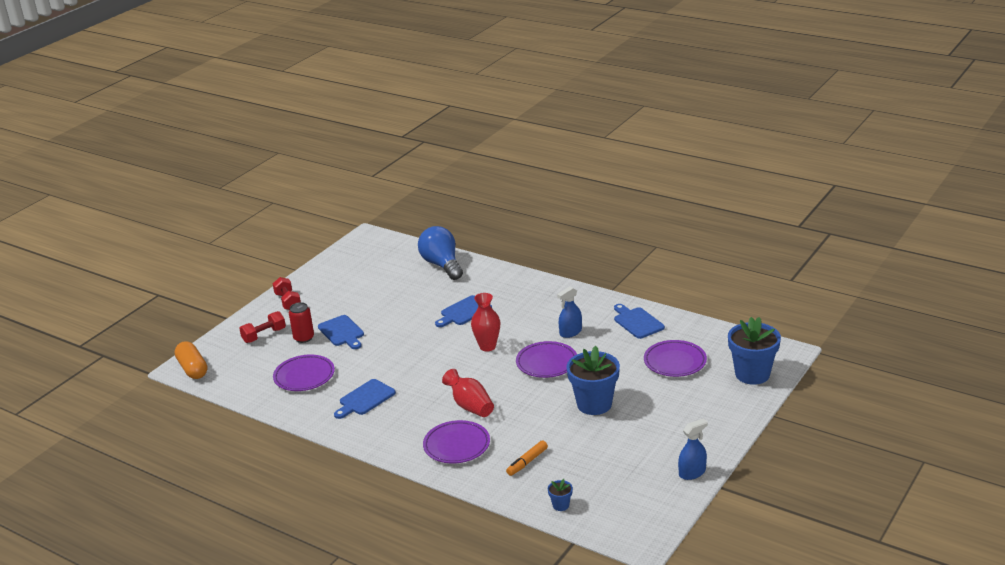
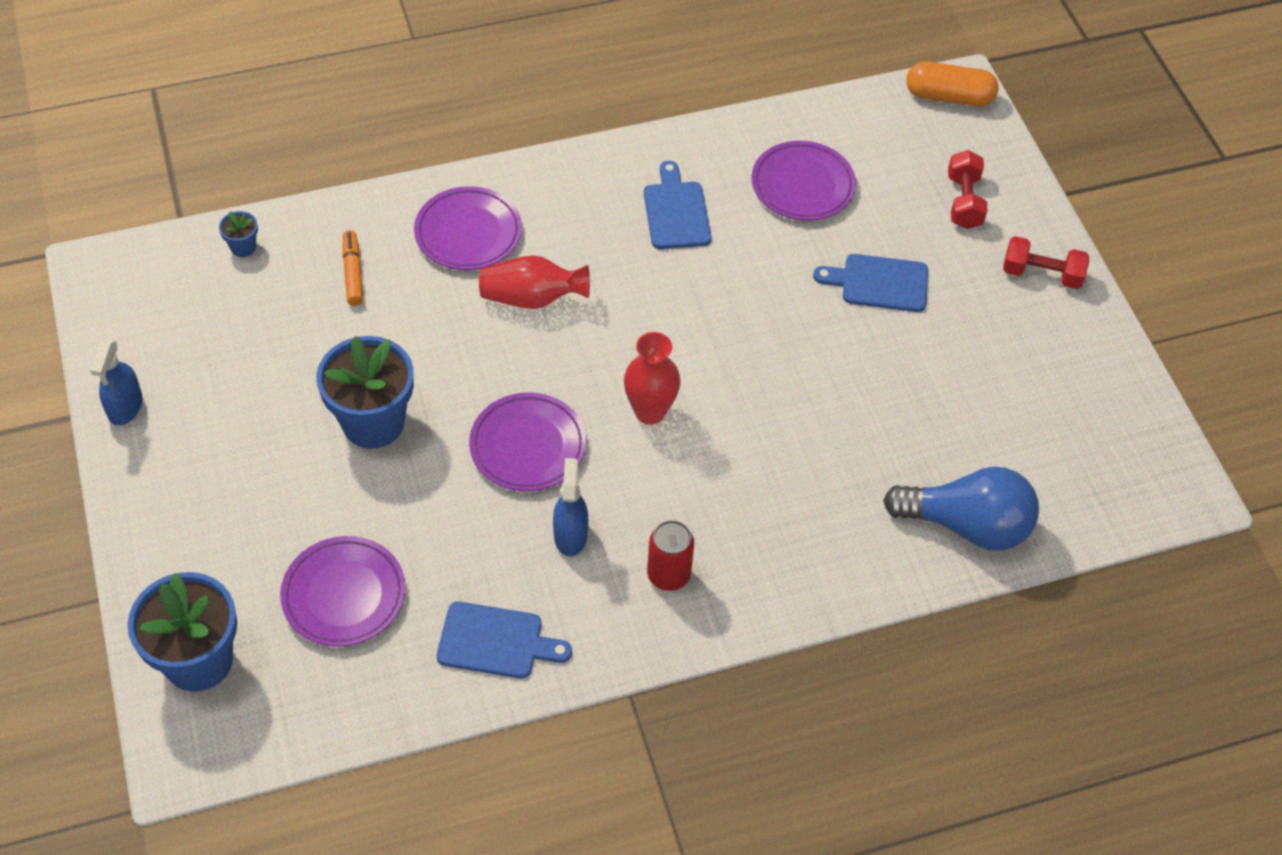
camera: 125 degrees right, 25 degrees up
red can [289,302,314,343] -> red can moved to [647,520,694,591]
blue cutting board [435,295,492,327] -> none

